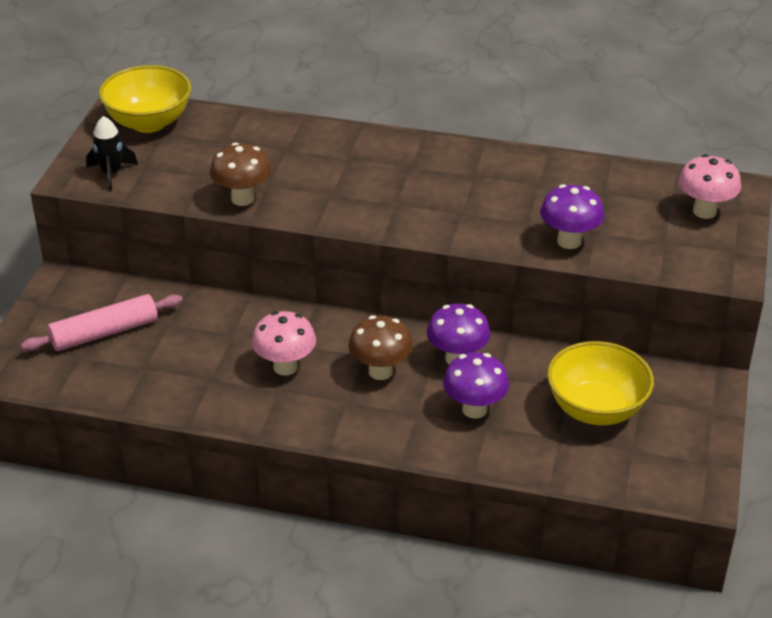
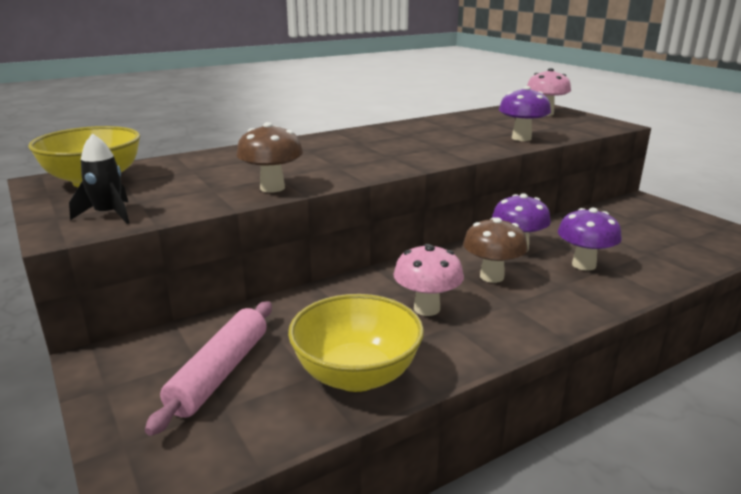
camera: 45 degrees left, 15 degrees down
yellow bowl [547,341,654,425] -> yellow bowl moved to [288,294,424,392]

